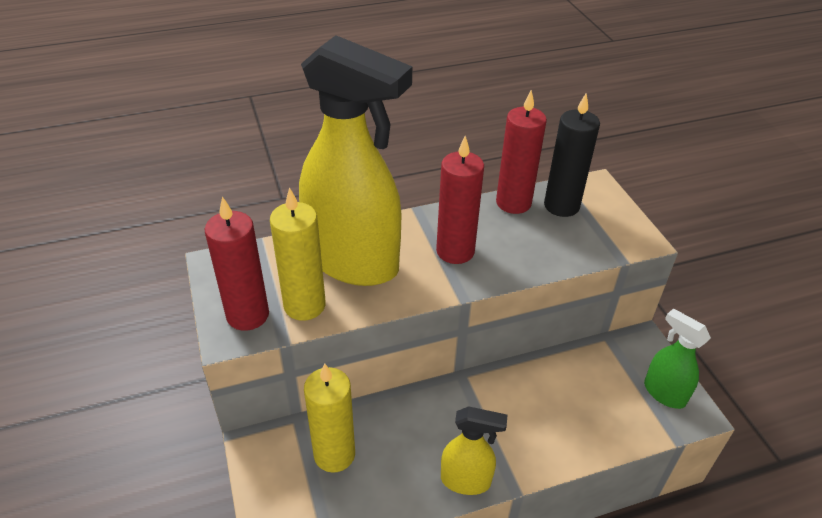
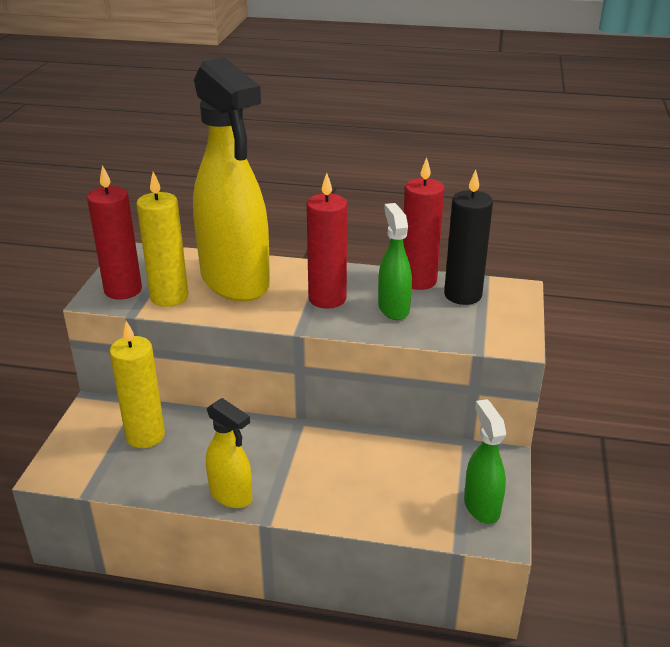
camera: 30 degrees right, 10 degrees down
none -> green spray bottle [378,203,412,320]

